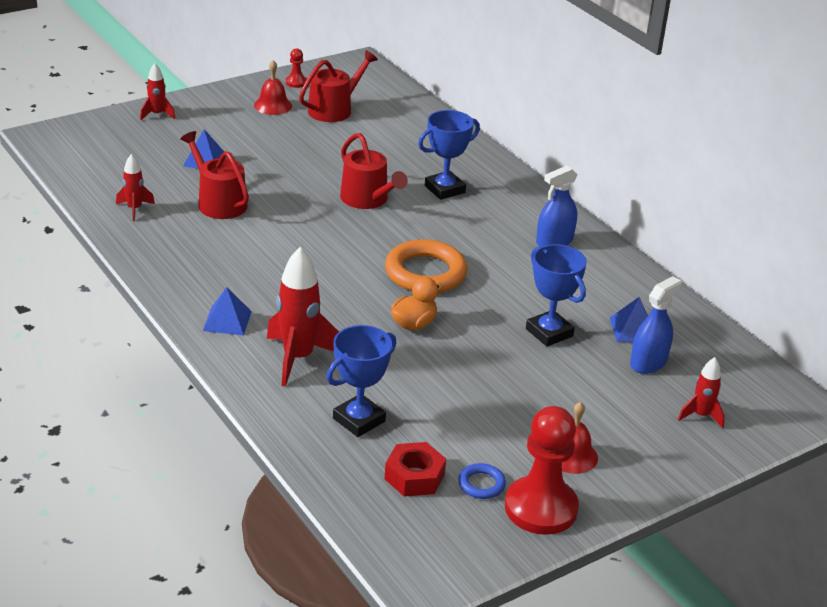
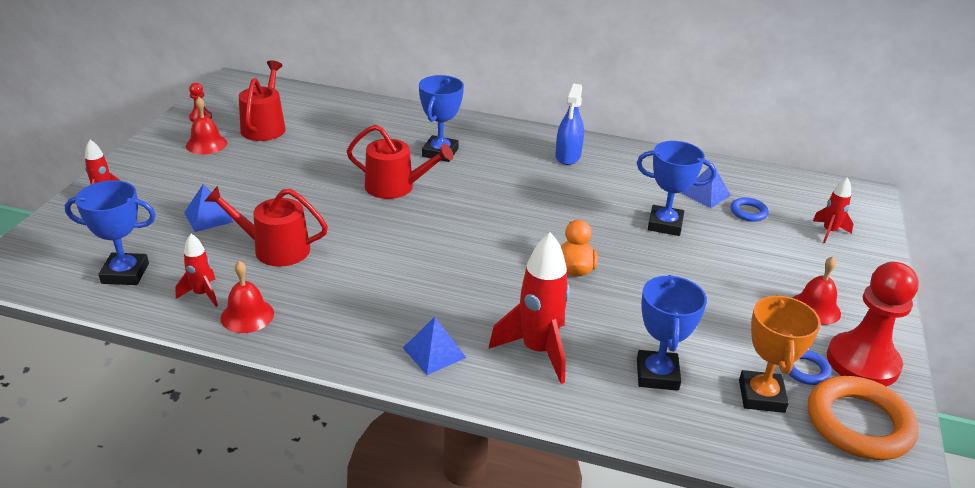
camera: 40 degrees left, 0 degrees up
orange ring [385,239,468,293] -> orange ring moved to [808,376,919,460]
red nut [385,442,446,497] -> orange trophy [739,295,821,413]
blue spray bottle [630,276,681,374] -> blue ring [731,197,769,222]
none -> blue trophy [65,180,156,285]
none -> red bell [221,261,274,333]

